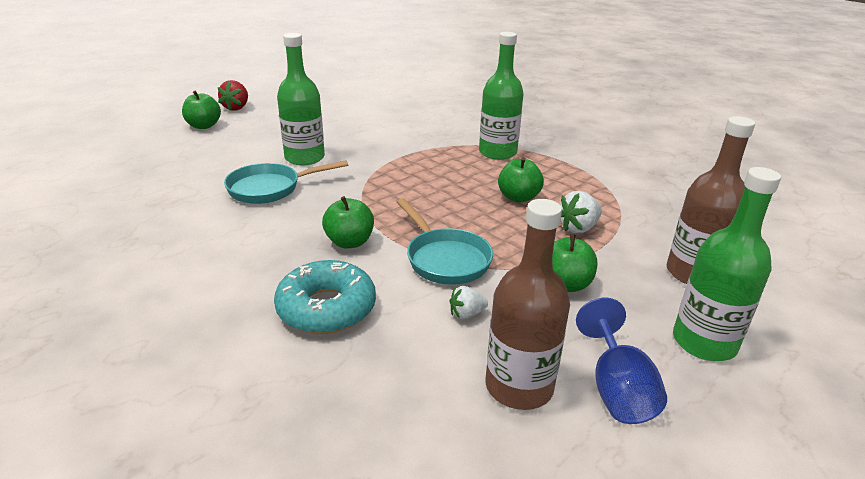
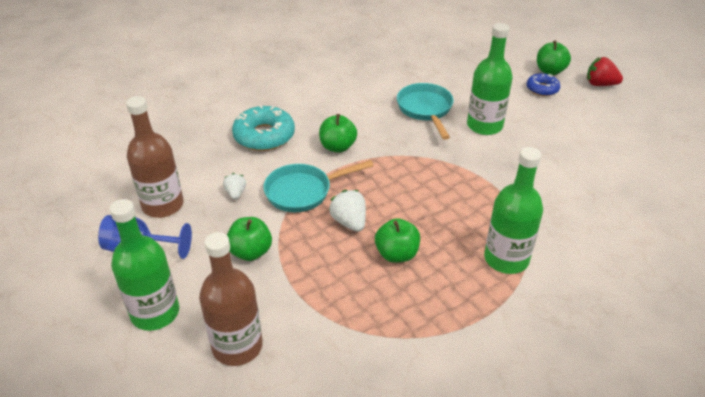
camera: 100 degrees right, 10 degrees up
white strawberry [560,191,602,233] -> white strawberry moved to [329,190,366,232]
none -> blue donut [526,73,560,96]

